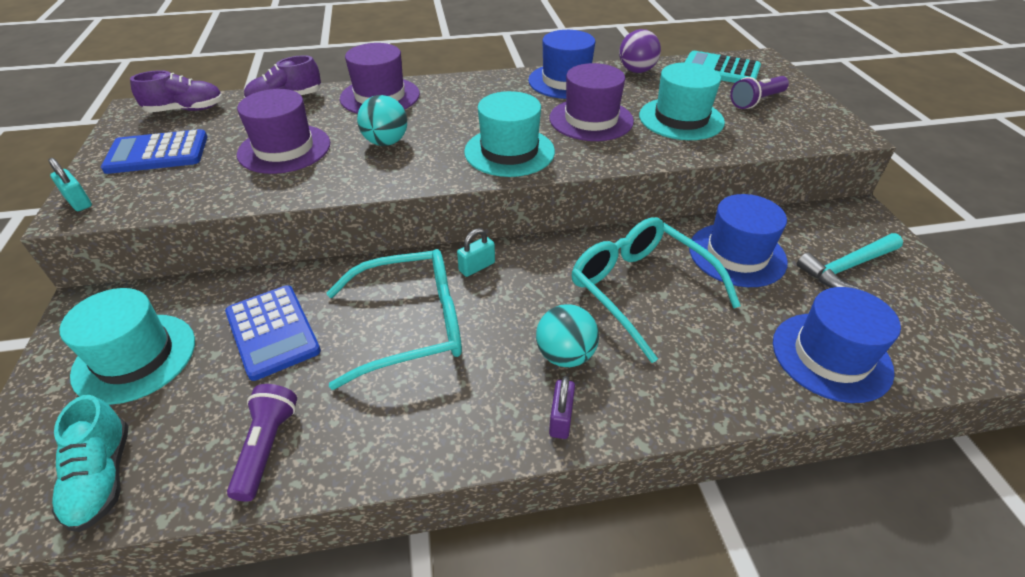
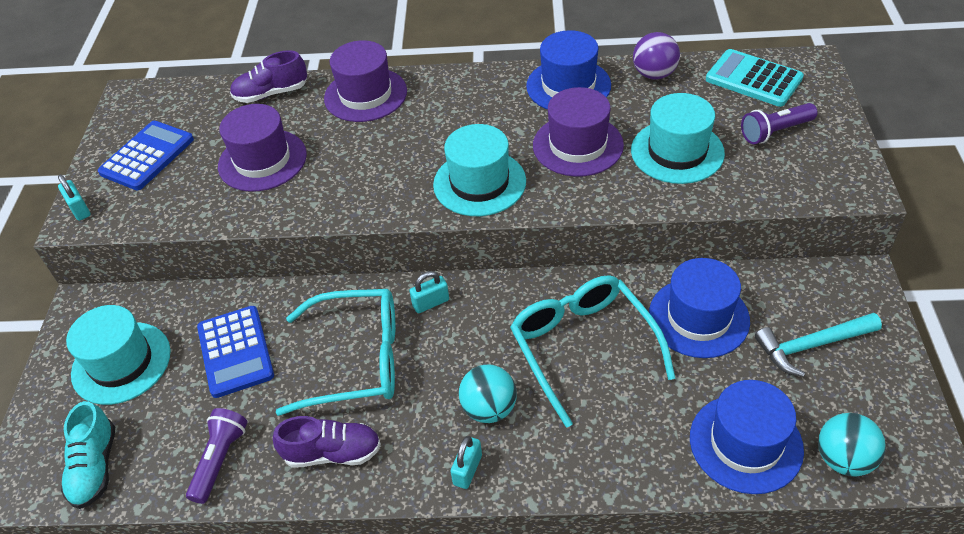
camera: 15 degrees right, 5 degrees up
blue calculator [101,129,207,174] -> blue calculator turned 120 degrees clockwise [98,121,194,190]
purple shoe [130,70,223,112] -> purple shoe moved to [273,416,381,468]
turquoise ball [357,95,407,146] -> turquoise ball moved to [818,413,886,477]
purple padlock [549,376,575,439] -> turquoise padlock [451,436,482,489]

